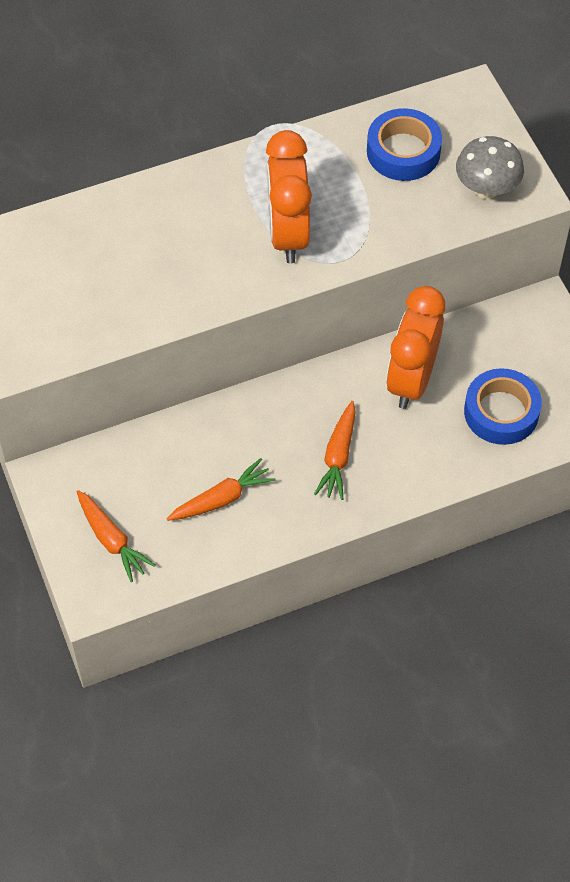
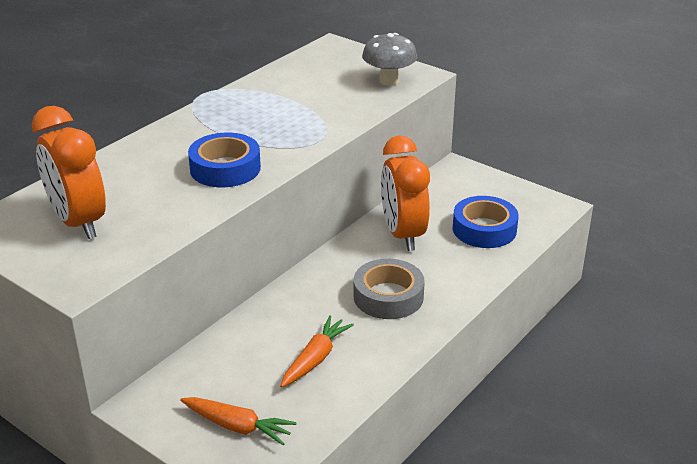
camera: 30 degrees left, 25 degrees down
orange clock [266,130,312,263] -> orange clock moved to [32,106,106,239]
orange carrot [314,401,356,500] -> grey tape [354,259,425,319]
blue tape [367,108,442,181] -> blue tape moved to [188,133,261,187]

